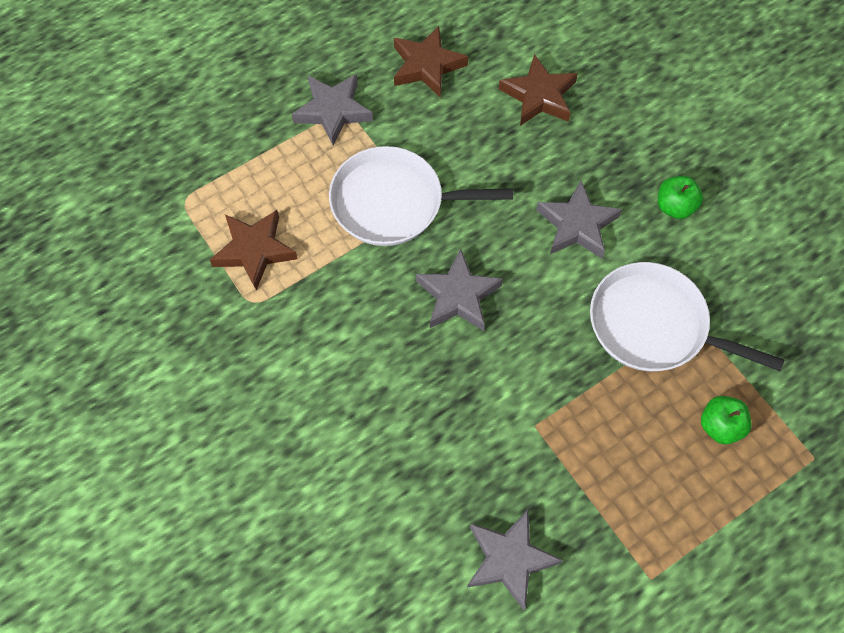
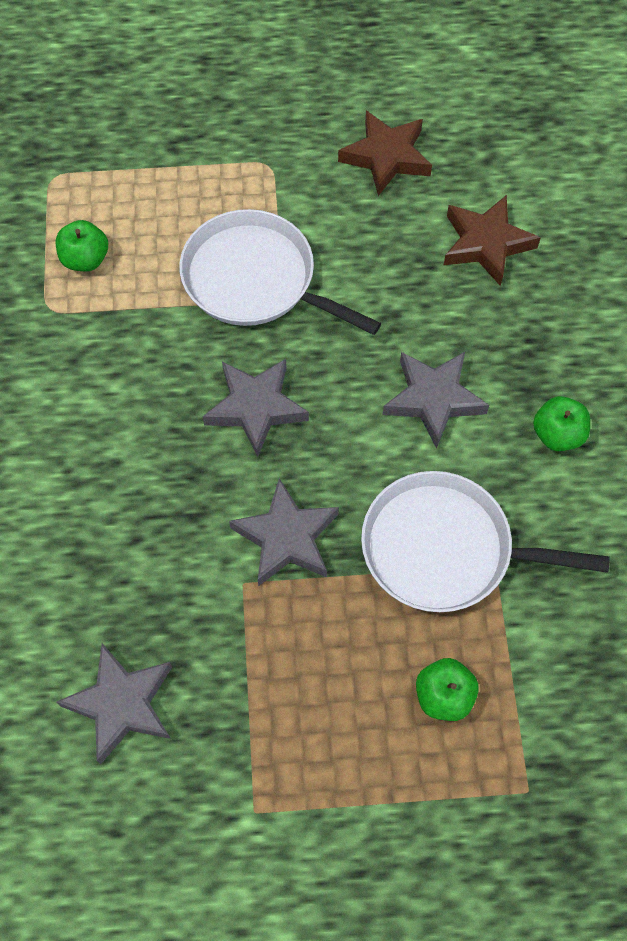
camera: 30 degrees right, 0 degrees up
brown star [210,210,298,291] -> green apple [56,220,108,271]
grey star [292,74,373,146] -> grey star moved to [229,478,339,586]
white pan [590,262,784,371] -> white pan turned 45 degrees counterclockwise [361,471,610,612]

